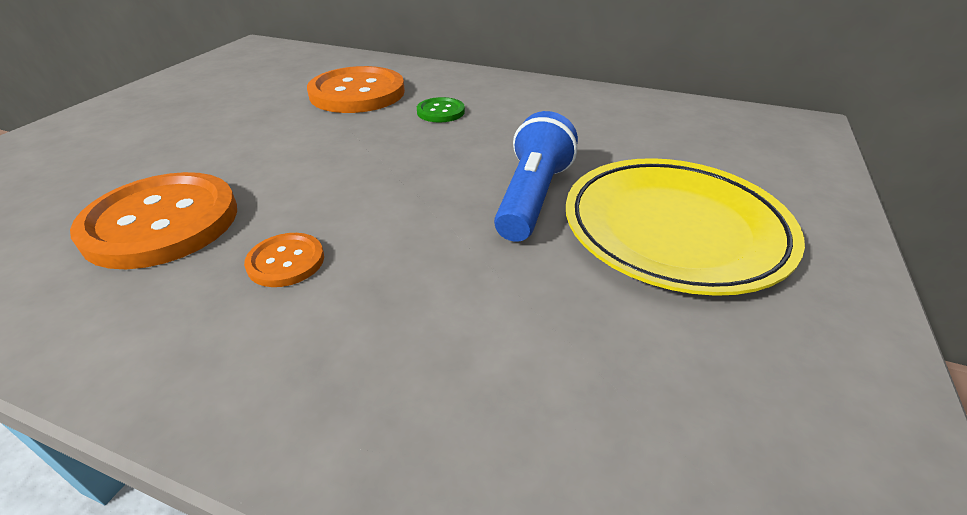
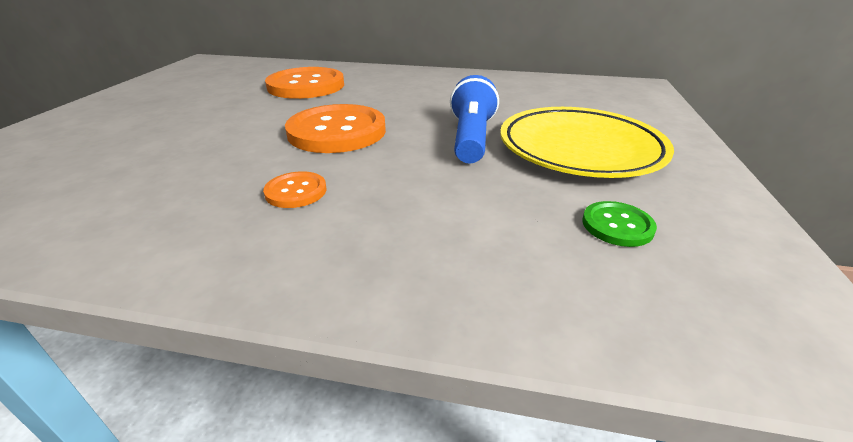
camera: 10 degrees left, 5 degrees down
orange button [70,172,237,269] -> orange button moved to [285,104,386,153]
green button [417,97,465,122] -> green button moved to [582,201,657,247]

